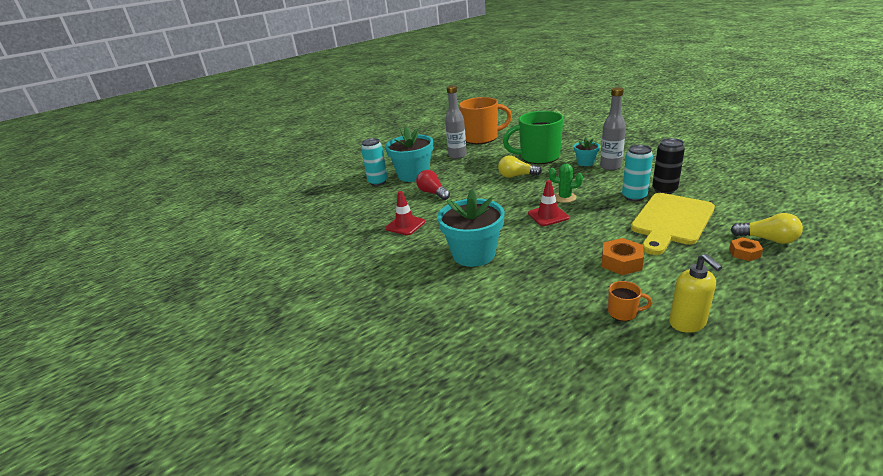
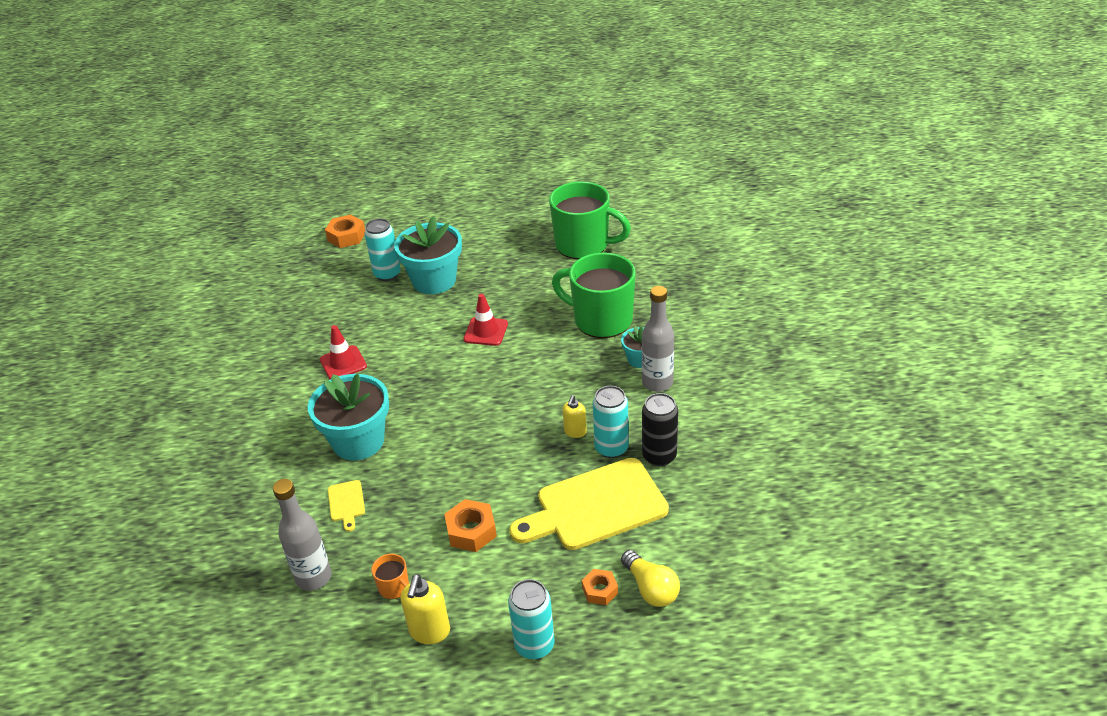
camera: 30 degrees right, 10 degrees up
red light bulb [416,170,450,200] -> none
grey bottle [445,85,467,159] -> grey bottle moved to [273,479,332,591]
orange mug [459,97,512,144] -> green mug [549,181,631,259]
yellow light bulb [498,155,542,178] -> none
red traffic cone [528,180,569,226] -> red traffic cone moved to [464,294,508,346]
green cactus [549,163,583,203] -> none
none -> orange nut [325,215,365,248]
none -> yellow cutting board [328,480,365,532]
none -> turquoise can [508,579,555,659]
none -> yellow soap dispenser [563,395,587,438]

